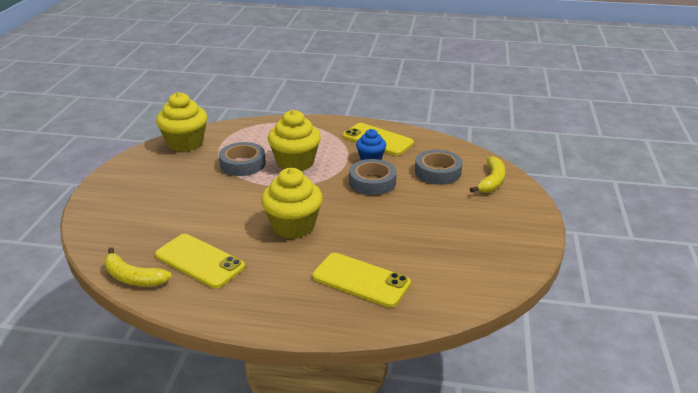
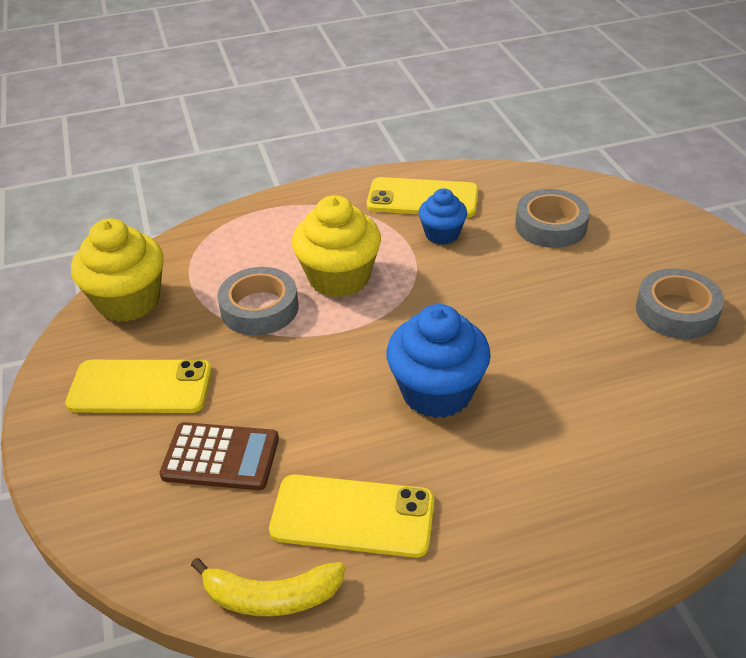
camera: 25 degrees left, 10 degrees up
yellow cupcake [261,168,323,239] -> blue cupcake [386,304,491,418]
yellow phone [312,253,411,308] -> yellow phone moved to [65,360,212,413]
grey tape [349,159,397,195] -> grey tape moved to [636,268,724,339]
yellow banana [470,156,506,193] -> none
none -> brown calculator [159,422,279,490]

